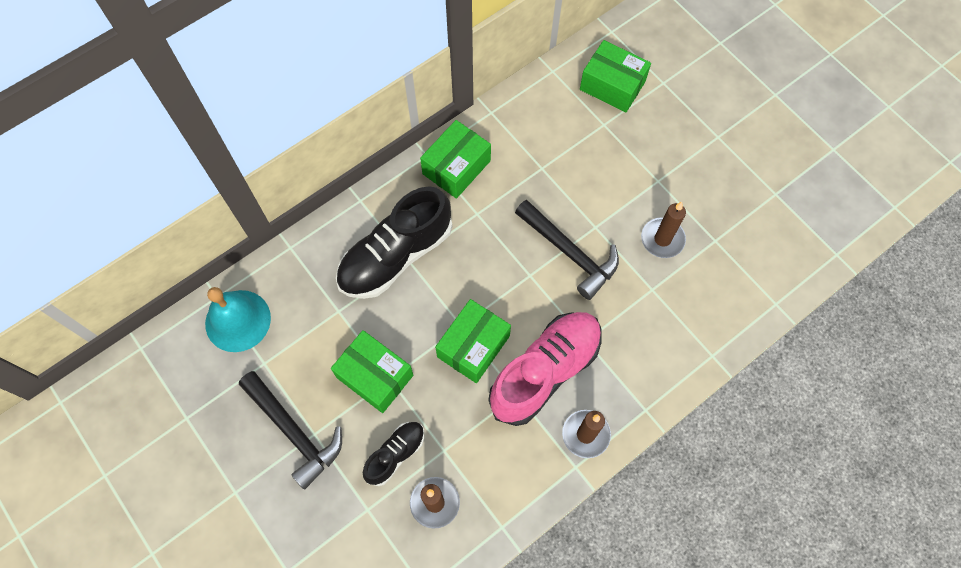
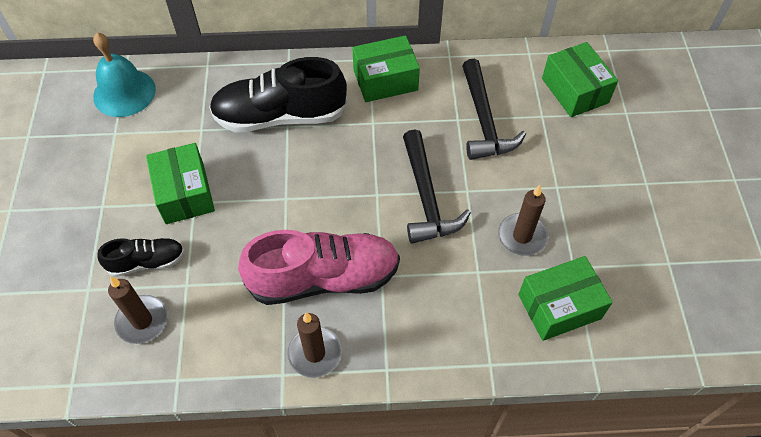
camera: 35 degrees right, 10 degrees down
black hammer [239,371,342,490] -> black hammer moved to [462,59,526,160]
green box [435,299,511,383] -> green box moved to [518,256,613,341]

